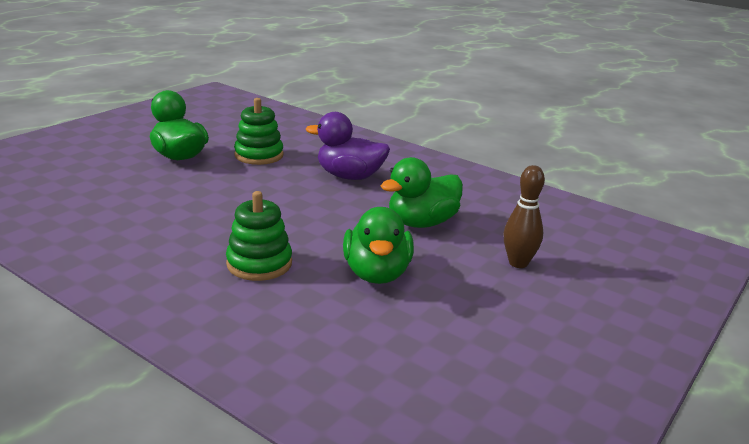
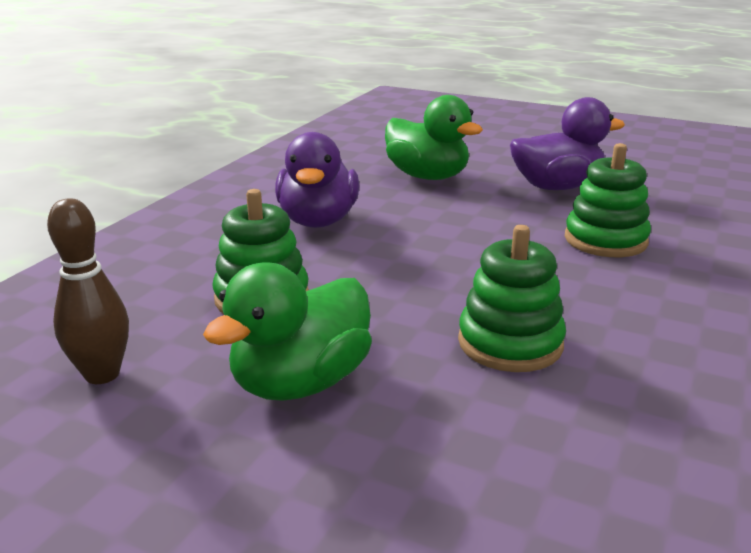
camera: 100 degrees left, 0 degrees up
green duck [343,207,414,284] -> purple duck [510,97,625,190]
brown bowling pin [504,165,545,268] -> brown bowling pin moved to [47,198,129,384]
none -> green stacking toy [458,225,566,372]

